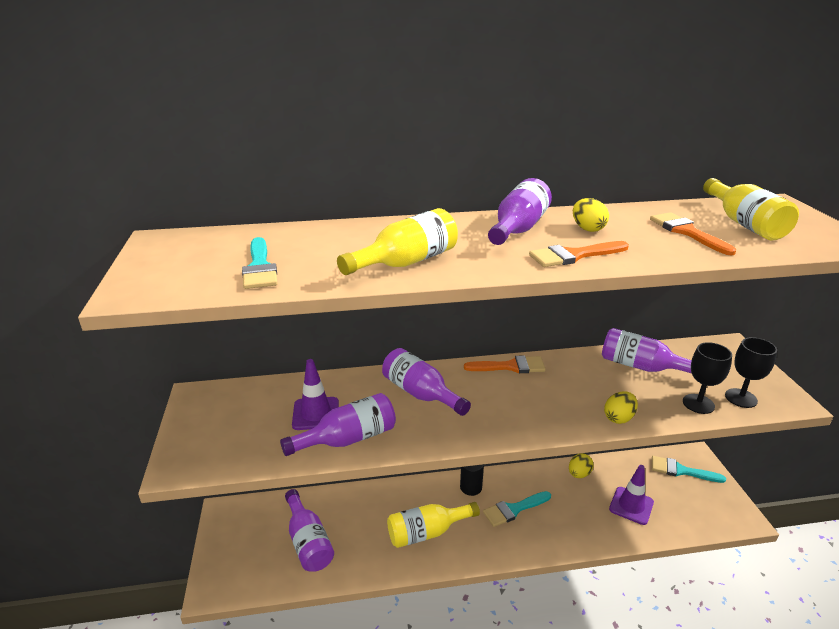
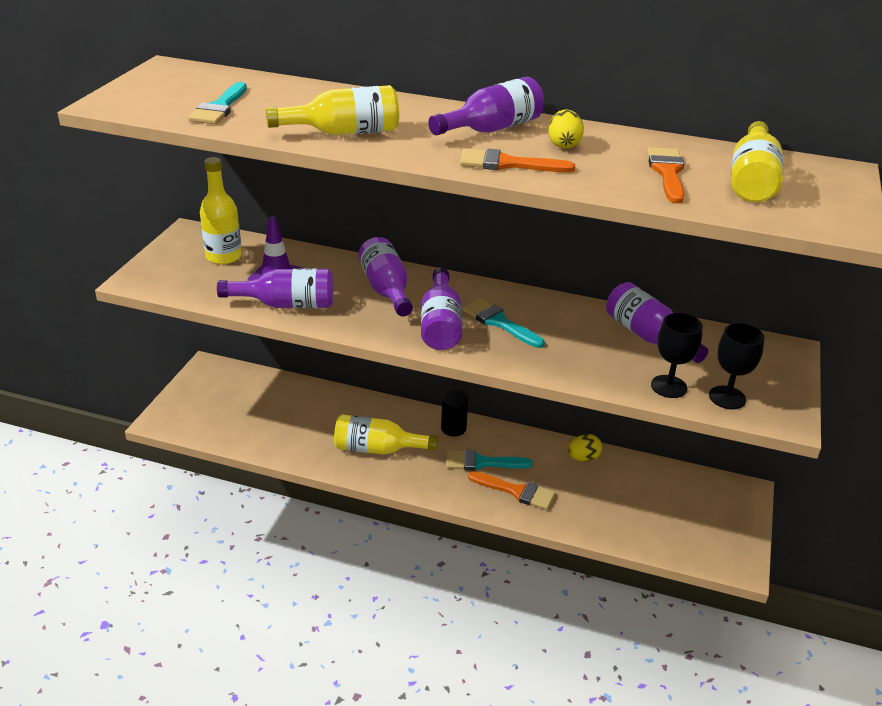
camera: 25 degrees right, 5 degrees up
purple bottle [285,489,334,572] -> purple bottle moved to [421,268,462,350]
orange brush [464,356,546,373] -> orange brush moved to [468,471,555,510]
yellow egg [604,391,638,424] -> none
purple traffic cone [609,465,654,525] -> none
turquoise brush [652,456,726,483] -> turquoise brush moved to [462,298,545,348]
none -> yellow bottle [200,157,242,264]

